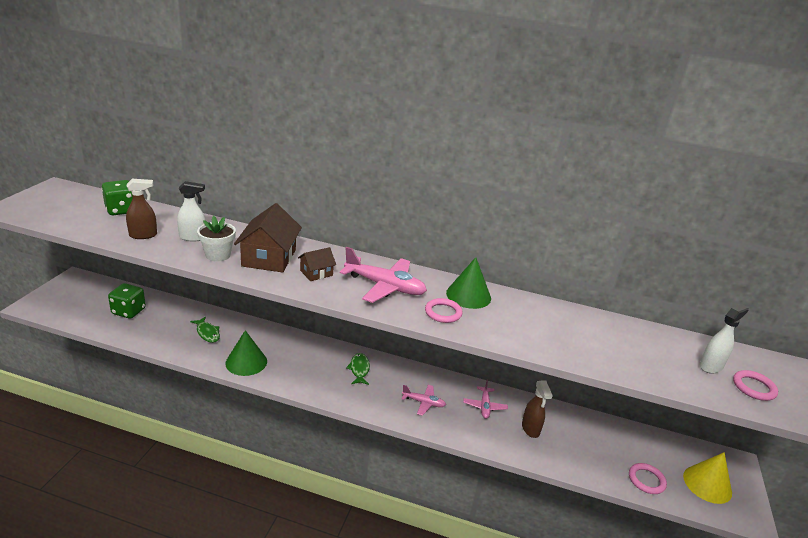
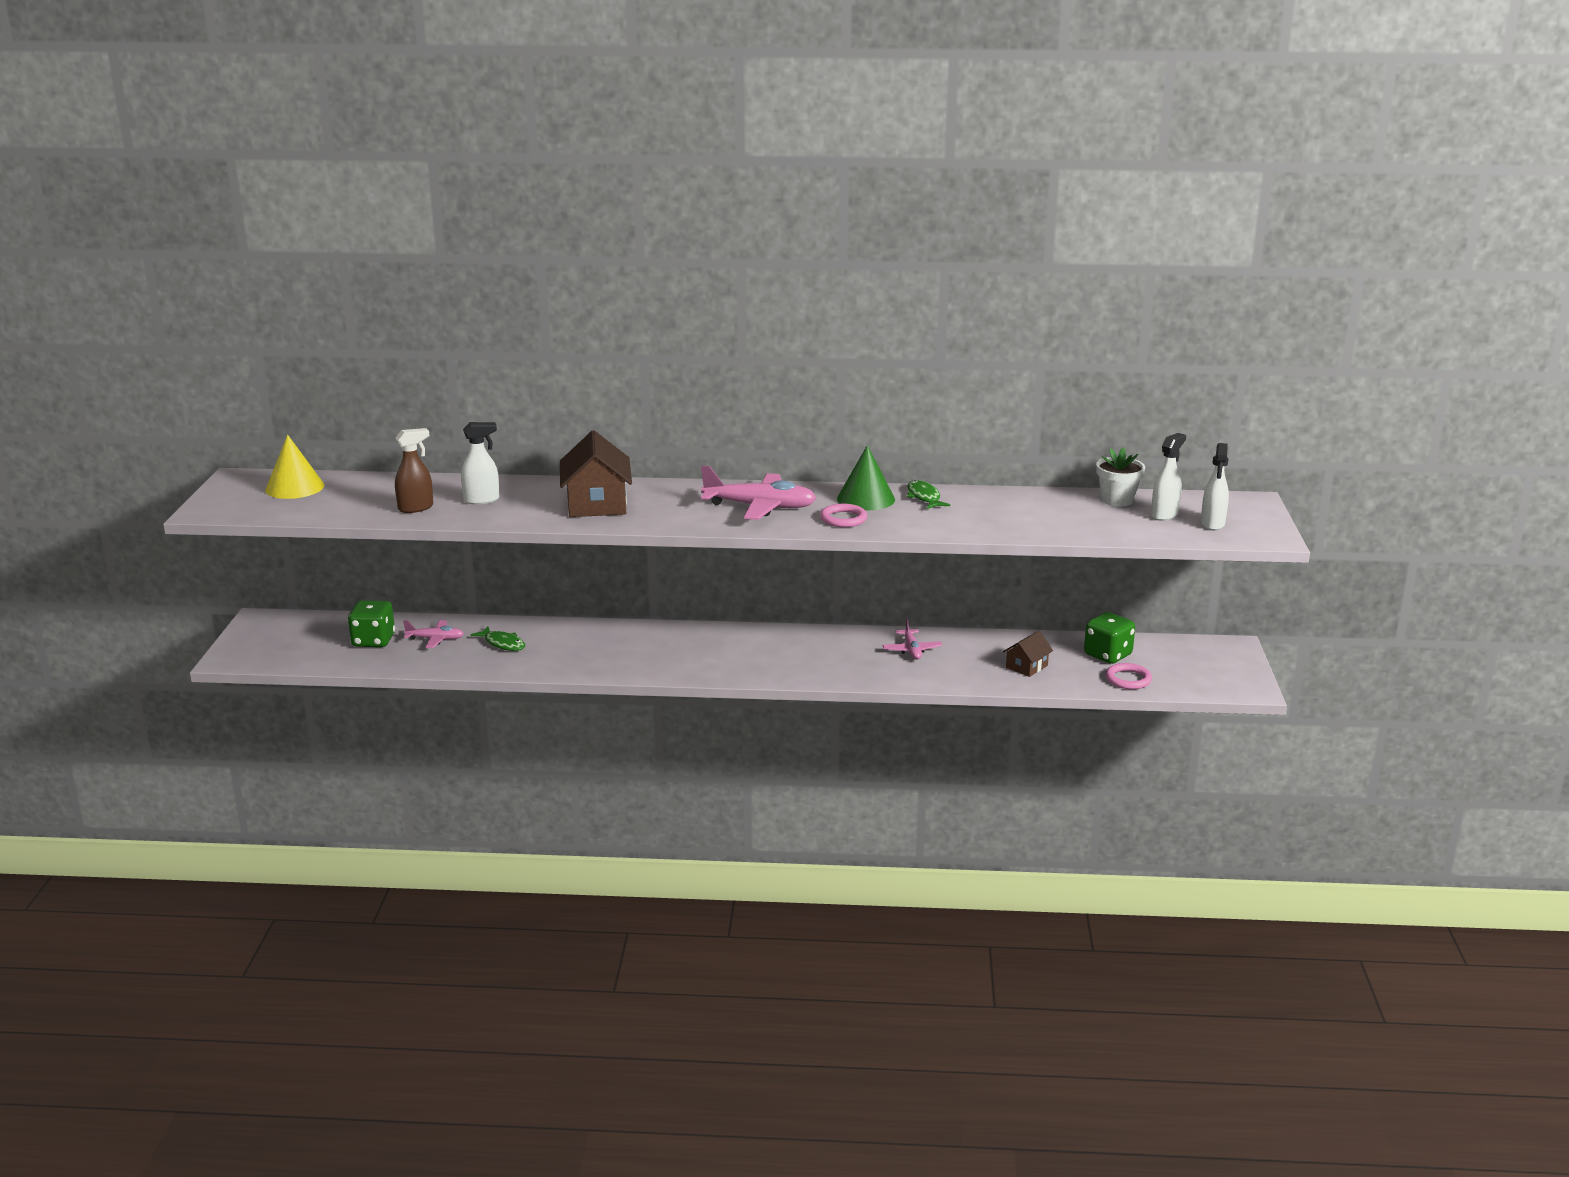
camera: 10 degrees left, 5 degrees down
green dice [101,180,133,216] -> green dice moved to [1084,612,1135,664]
white flower pot [197,216,236,262] -> white flower pot moved to [1096,447,1145,506]
green cone [225,330,267,376] -> none
brown house [298,247,336,281] -> brown house moved to [1003,631,1053,677]
green fish [346,353,370,385] -> green fish moved to [907,480,950,509]
pink plane [402,385,446,416] -> pink plane moved to [403,620,464,648]
brown spray bottle [522,380,553,438] -> none
yellow cone [683,452,732,504] -> yellow cone moved to [265,435,324,499]
pink ring [733,370,778,401] -> white spray bottle [1201,443,1229,531]

